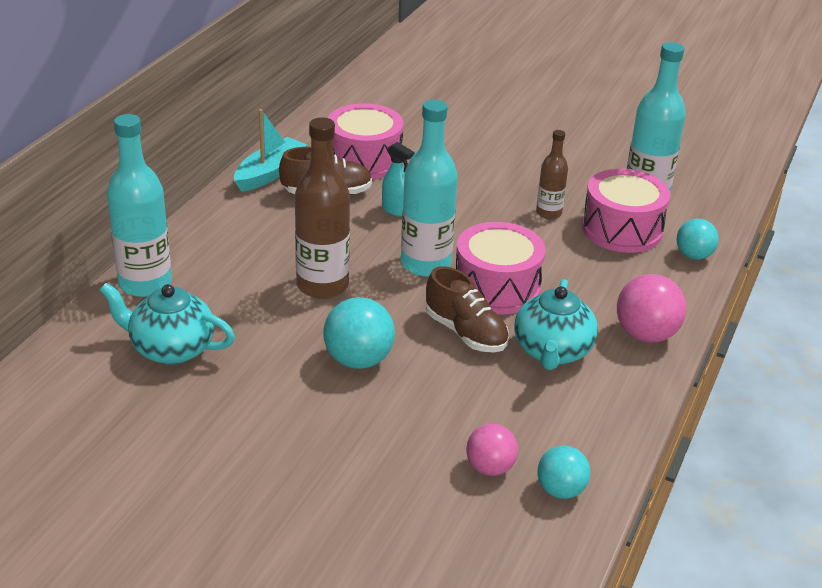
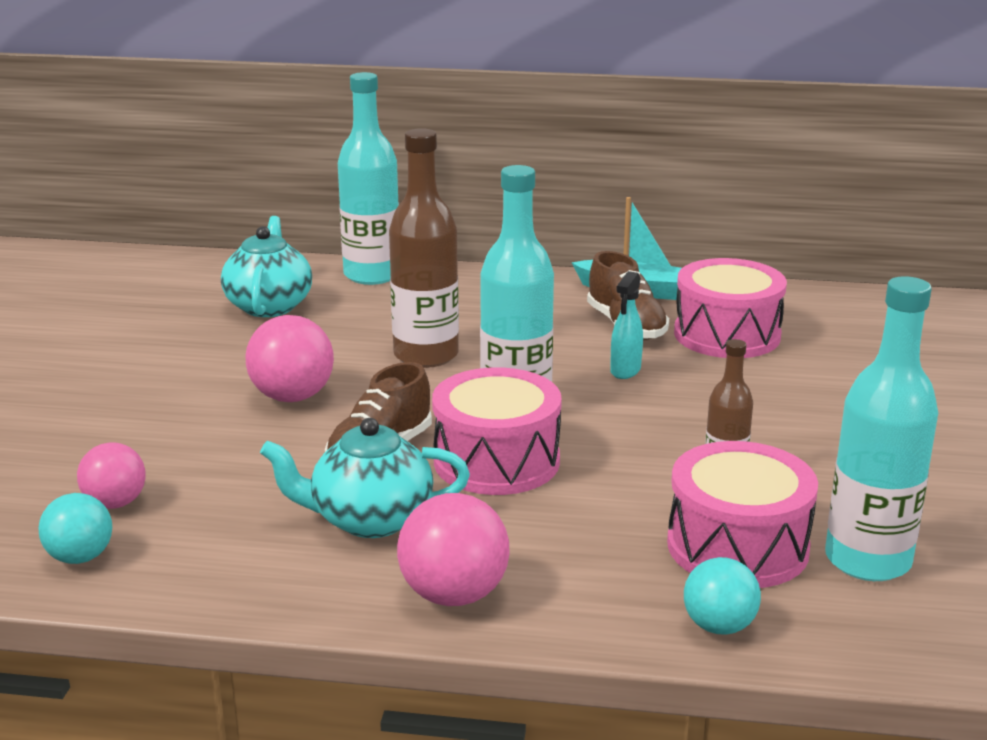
camera: 75 degrees right, 10 degrees down
turquoise ball [323,297,395,369] -> pink ball [245,315,334,402]

